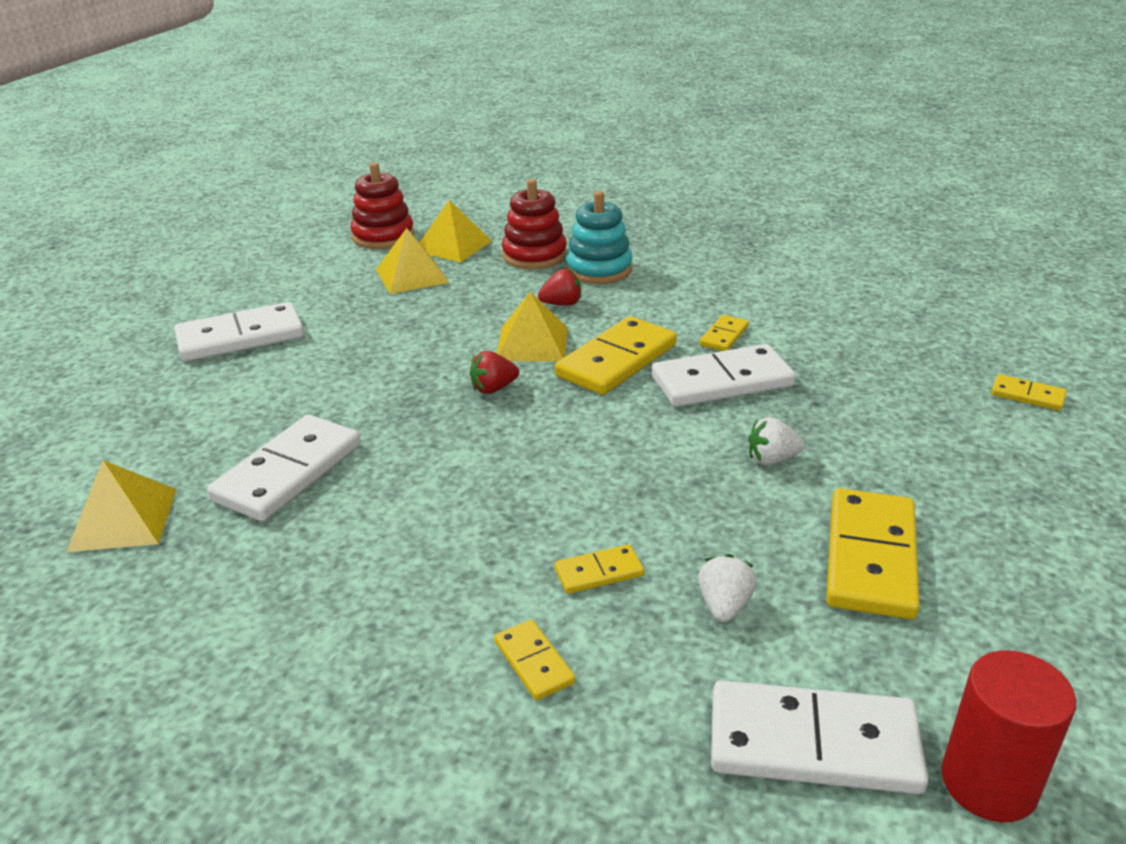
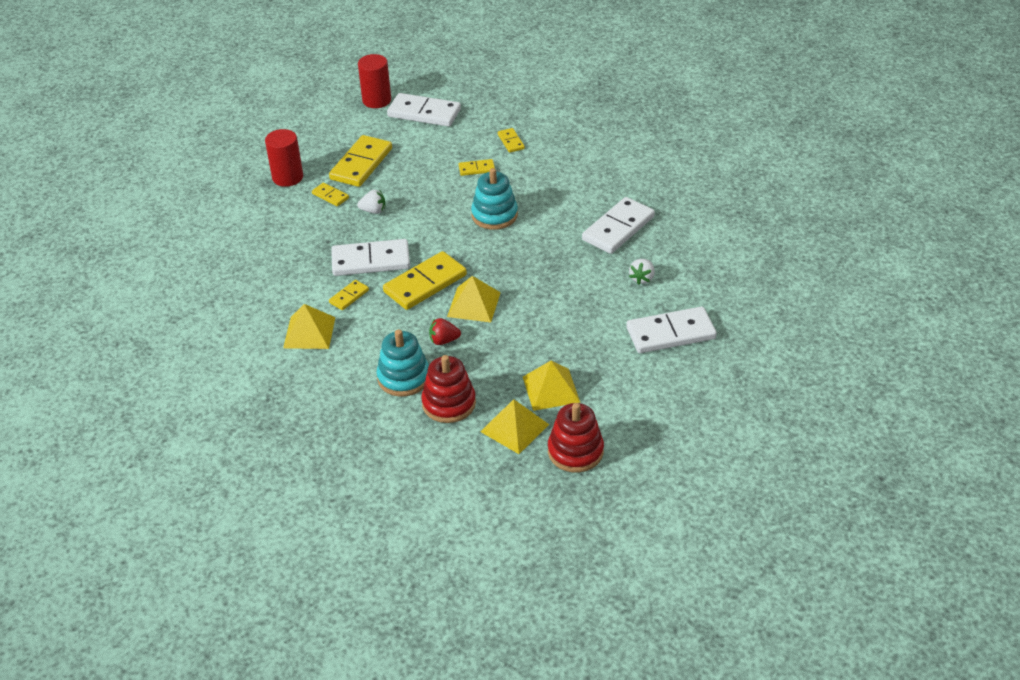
camera: 170 degrees left, 10 degrees up
yellow pyramid [66,460,177,552] -> yellow pyramid moved to [283,304,335,349]
red strawberry [470,351,519,394] -> none
white strawberry [698,554,757,622] -> white strawberry moved to [629,259,655,285]
yellow domino [991,374,1067,411] -> yellow domino moved to [312,183,349,206]
none -> red cylinder [265,129,303,187]
none -> turquoise stacking toy [471,168,518,230]

